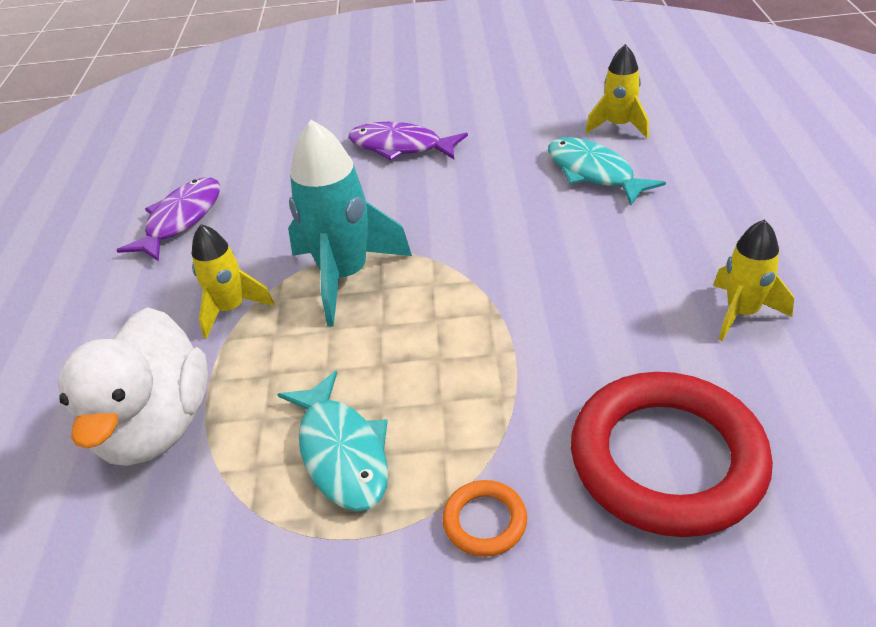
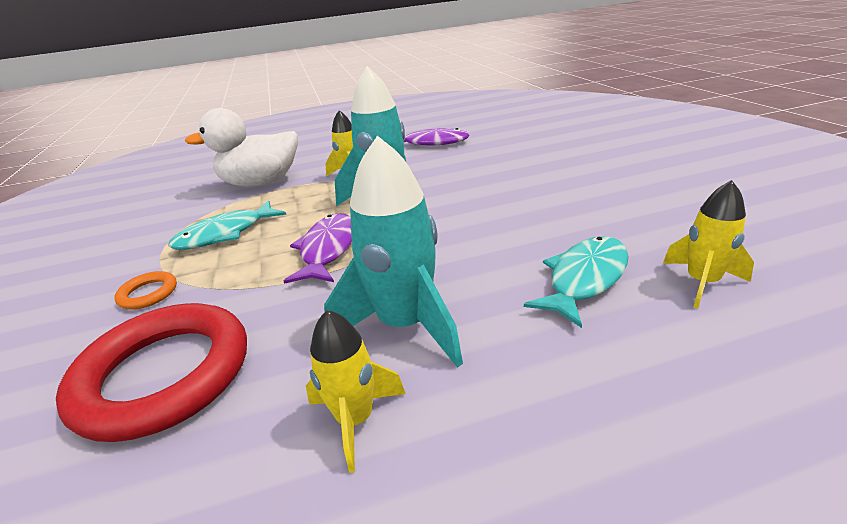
camera: 75 degrees right, 10 degrees down
purple fish [348,122,468,161] -> purple fish moved to [284,213,352,284]
none -> turquoise rocket [324,136,463,368]

